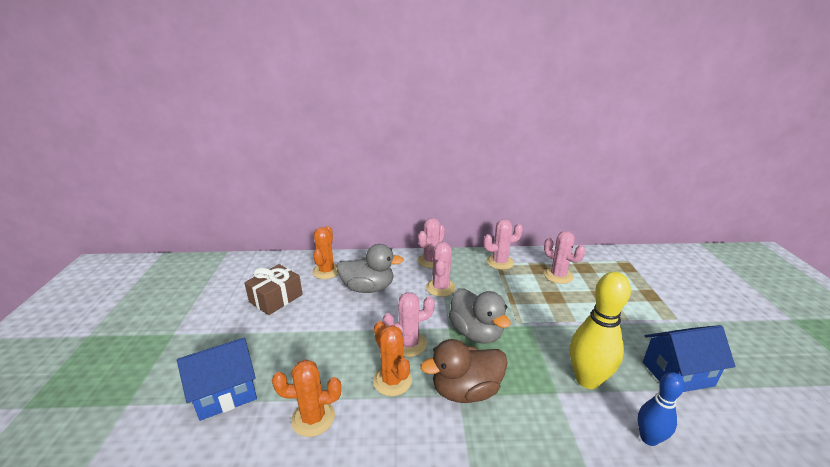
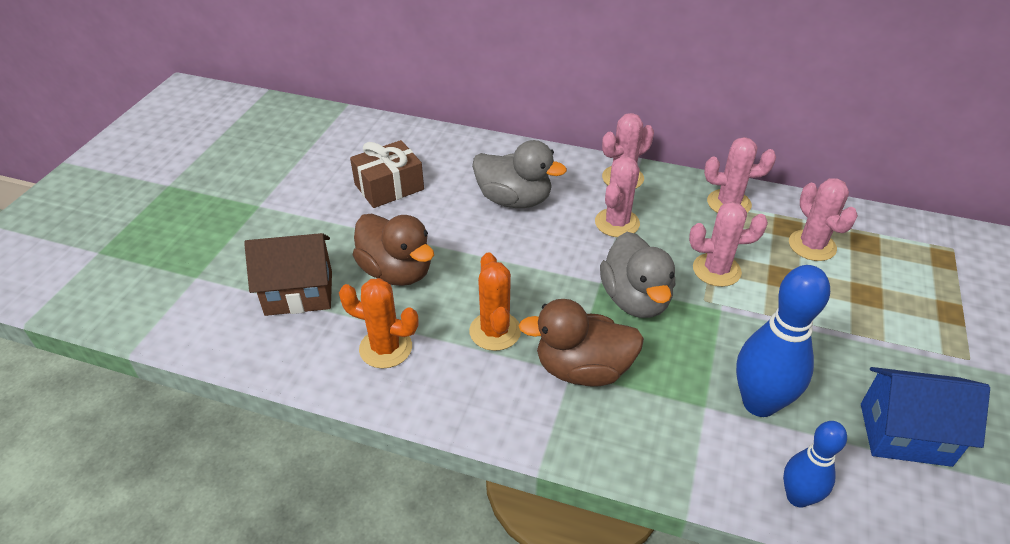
camera: 20 degrees right, 15 degrees up
blue house [177,338,257,421] -> brown house [244,233,332,316]
orange cactus [312,226,338,279] -> none
pink cactus [382,292,435,357] -> pink cactus moved to [689,202,768,287]
yellow bowling pin [570,272,631,389] -> blue bowling pin [736,265,830,417]
none -> brown duck [353,213,434,286]

